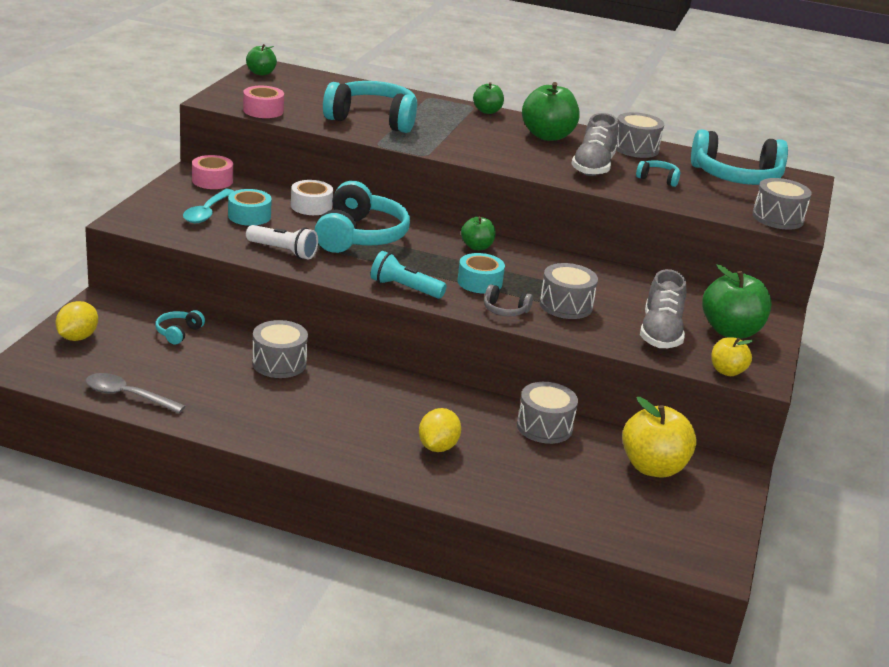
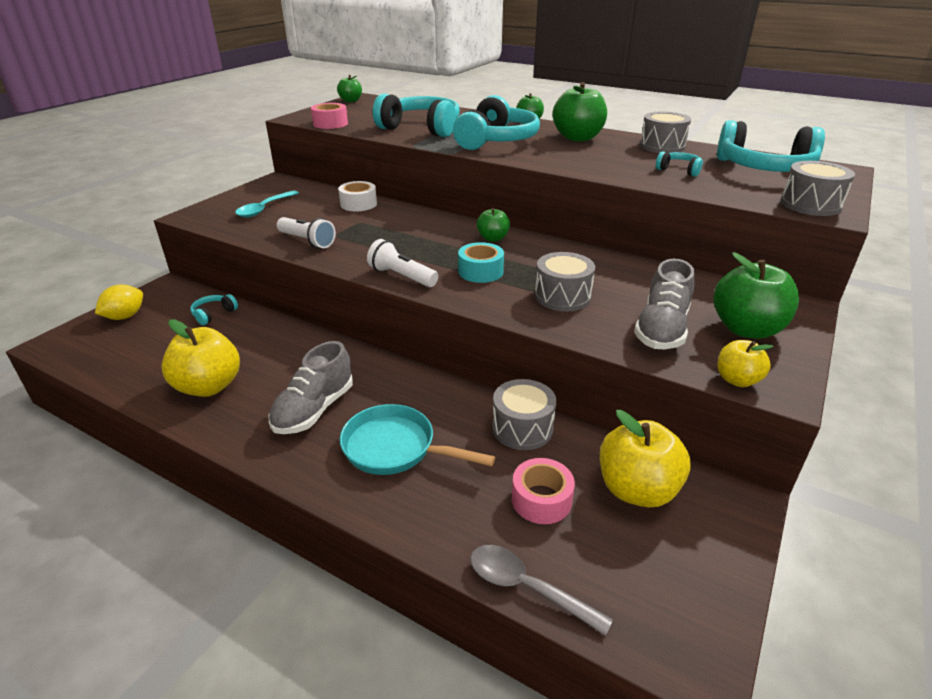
camera: 15 degrees right, 5 degrees up
grey spoon [86,373,186,413] -> grey spoon moved to [470,545,613,636]
pink tape [192,155,233,189] -> pink tape moved to [512,458,575,524]
turquoise tape [228,189,272,226] -> none
grey drum [252,320,308,378] -> none
turquoise headphones [314,181,410,253] -> turquoise headphones moved to [453,95,540,150]
turquoise flashlight [371,251,447,299] -> white flashlight [367,239,438,287]
yellow lemon [419,408,461,452] -> turquoise pan [340,404,495,475]
grey headphones [484,284,533,317] -> none
grey shoe [571,113,618,176] -> grey shoe moved to [268,341,353,434]
none -> yellow apple [162,319,240,397]

